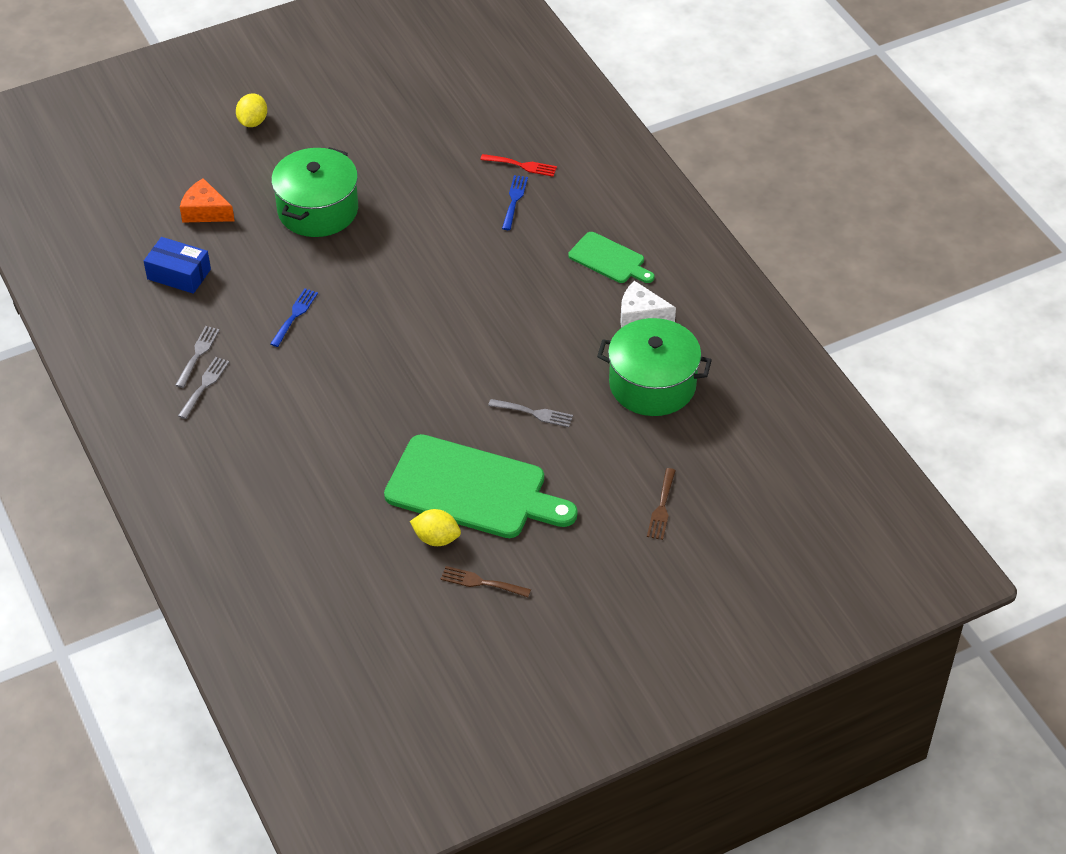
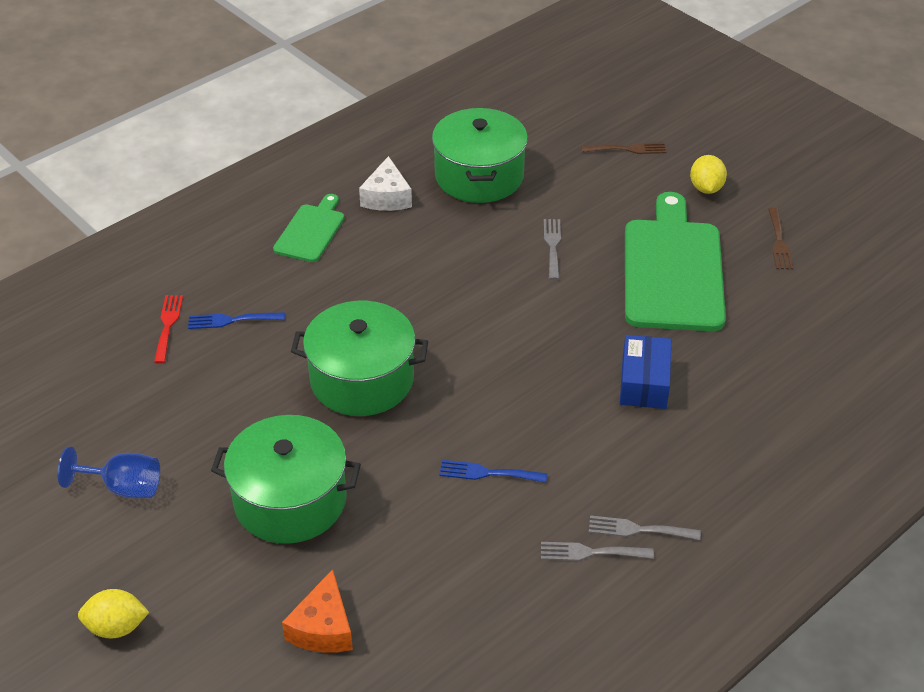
camera: 105 degrees left, 5 degrees down
blue box [144,237,211,294] -> blue box moved to [620,335,671,409]
yellow lemon [410,509,461,546] -> yellow lemon moved to [690,155,727,194]
none -> blue goblet [57,447,160,498]
none -> green pot [291,301,428,416]

